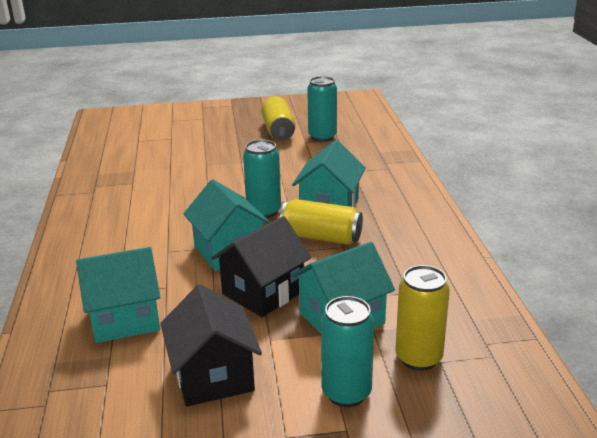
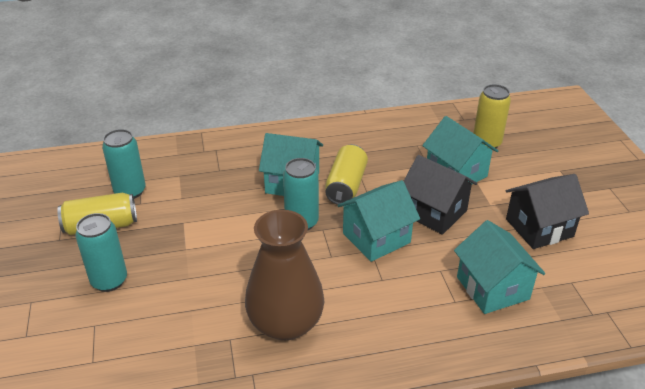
camera: 95 degrees left, 10 degrees up
turquoise can [321,296,374,407] -> turquoise can moved to [75,213,127,292]
none -> brown vase [245,210,324,341]

